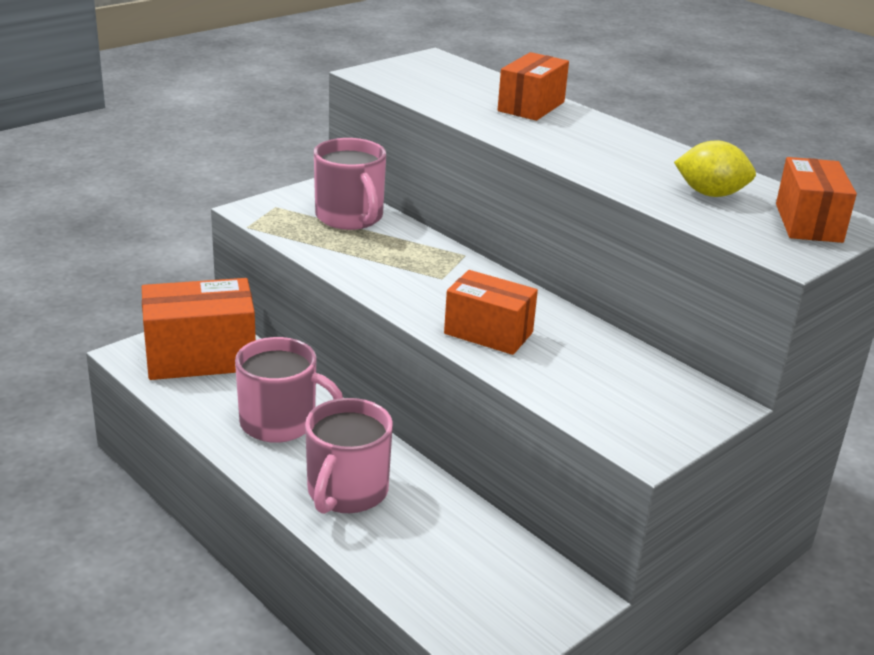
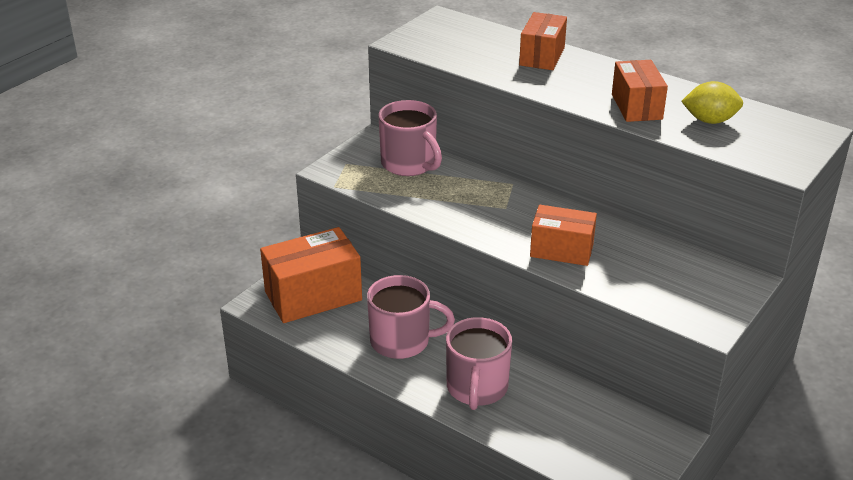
camera: 10 degrees left, 5 degrees up
orange box [776,157,857,243] -> orange box moved to [612,60,668,122]

